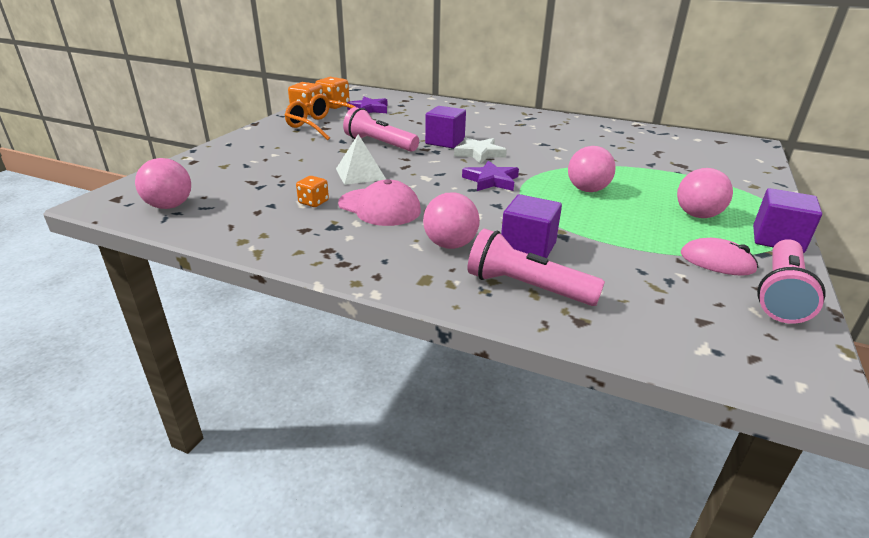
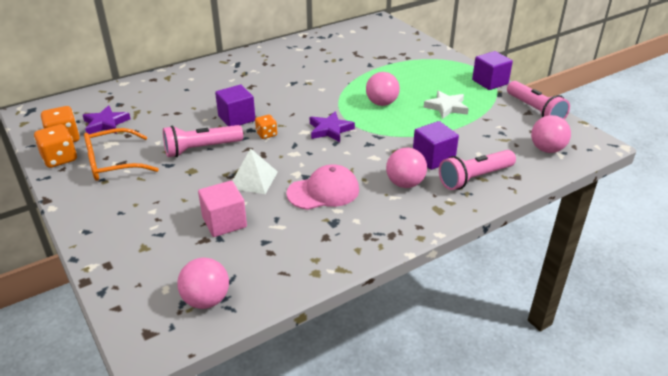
camera: 55 degrees left, 5 degrees up
orange dice [296,176,329,207] -> orange dice moved to [255,115,277,139]
white star [454,137,507,164] -> white star moved to [423,90,469,119]
pink ball [677,168,733,218] -> pink ball moved to [531,115,571,153]
pink mouse [681,238,758,276] -> none
none -> pink cube [198,181,247,237]

